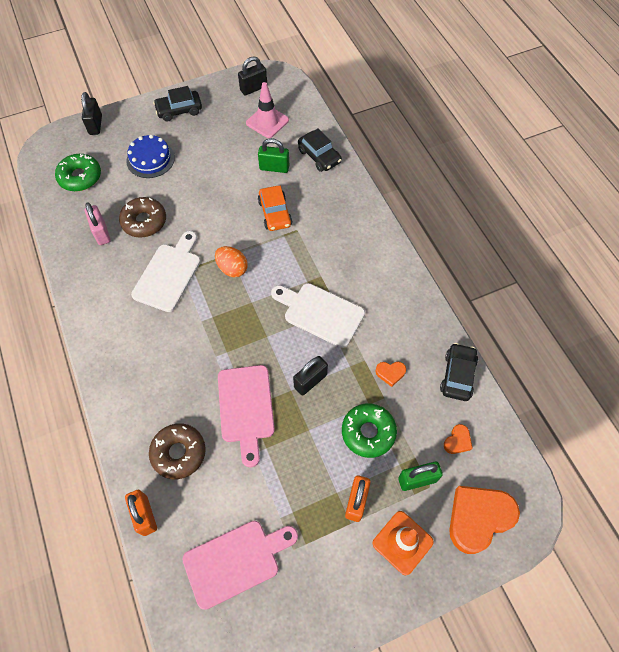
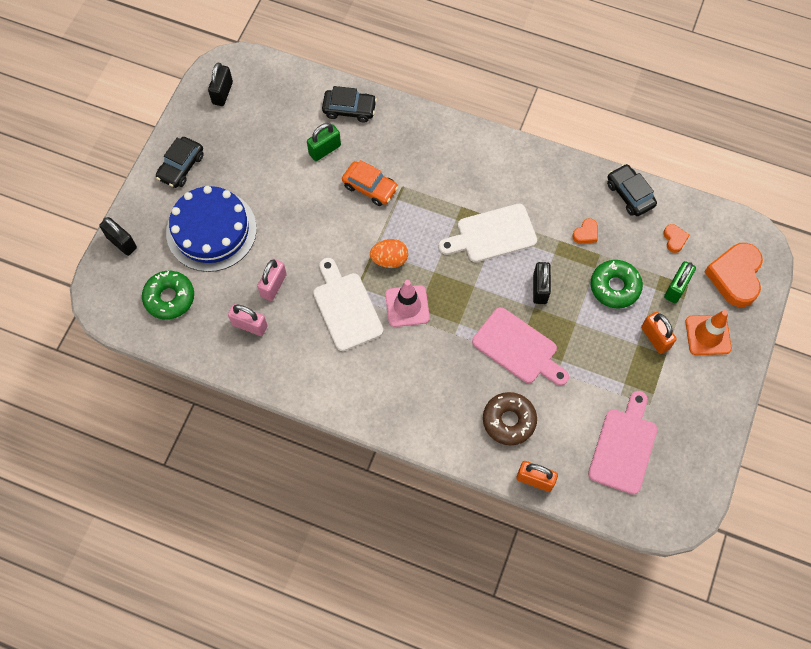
camera: 45 degrees left, 5 degrees up
brown donut [119,197,166,238] -> pink padlock [257,259,287,301]
blue cake [126,135,175,178] -> blue cake [166,186,257,272], size x1.63
pink traffic cone [246,82,289,138] -> pink traffic cone moved to [385,280,430,327]

